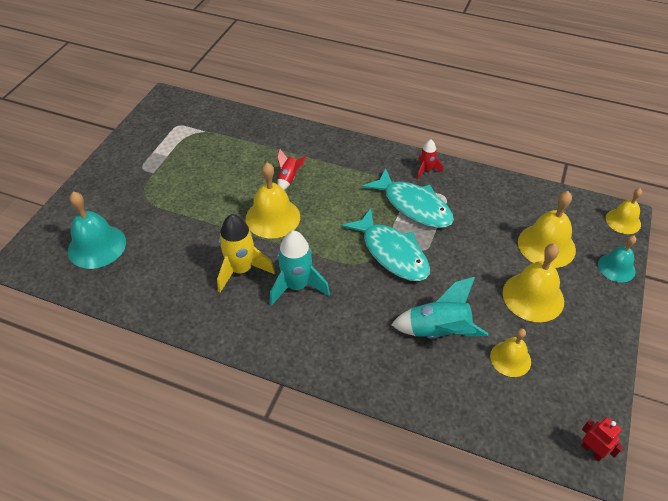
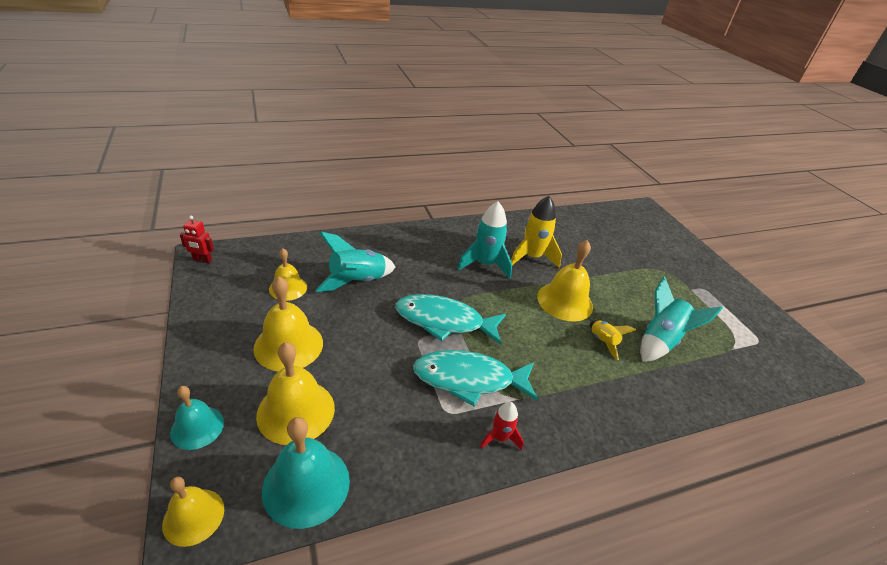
camera: 135 degrees right, 10 degrees down
turquoise bell [68,192,126,269] -> turquoise bell moved to [262,417,350,529]
red rocket [277,149,307,190] -> yellow rocket [590,320,636,360]
none -> turquoise rocket [640,276,723,362]

